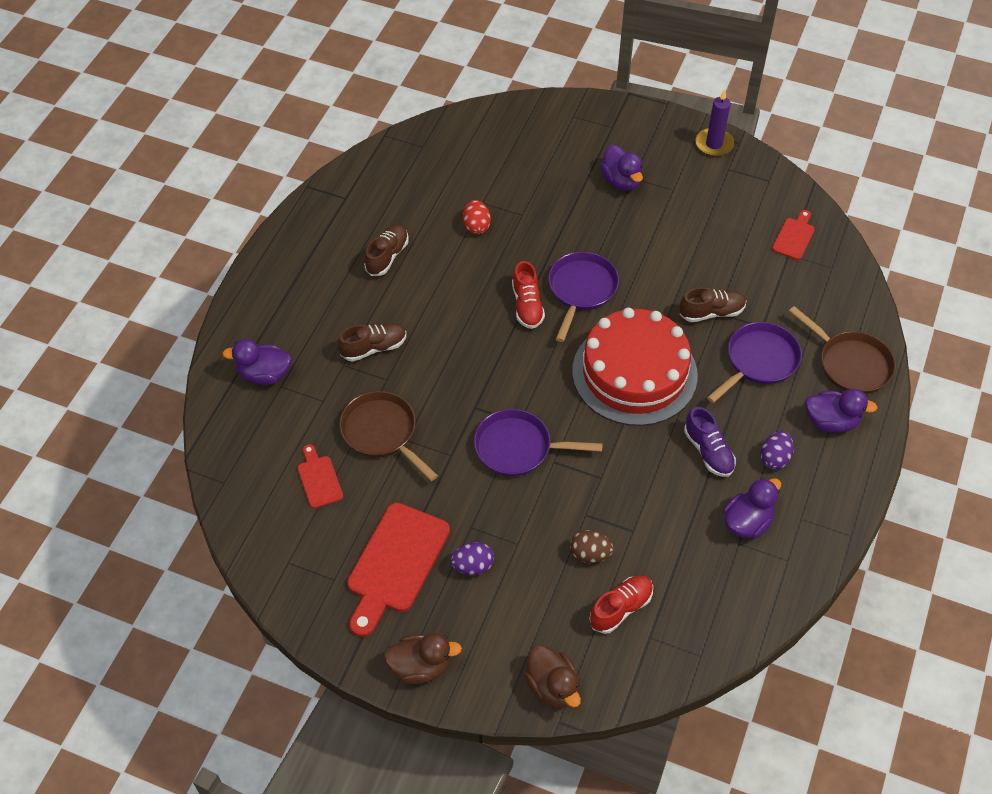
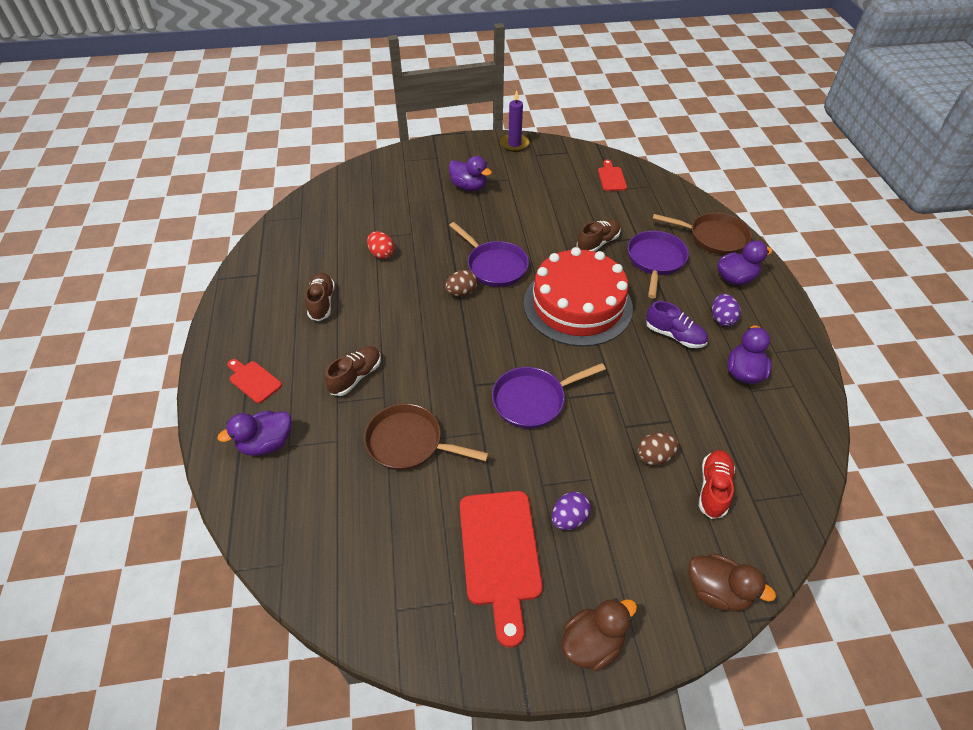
camera: 30 degrees left, 5 degrees down
red cutting board [297,444,343,509] -> red cutting board moved to [227,359,282,403]
red shoe [512,261,545,329] -> brown egg [445,270,478,296]
purple pan [548,252,619,342] -> purple pan turned 150 degrees clockwise [449,222,529,287]

